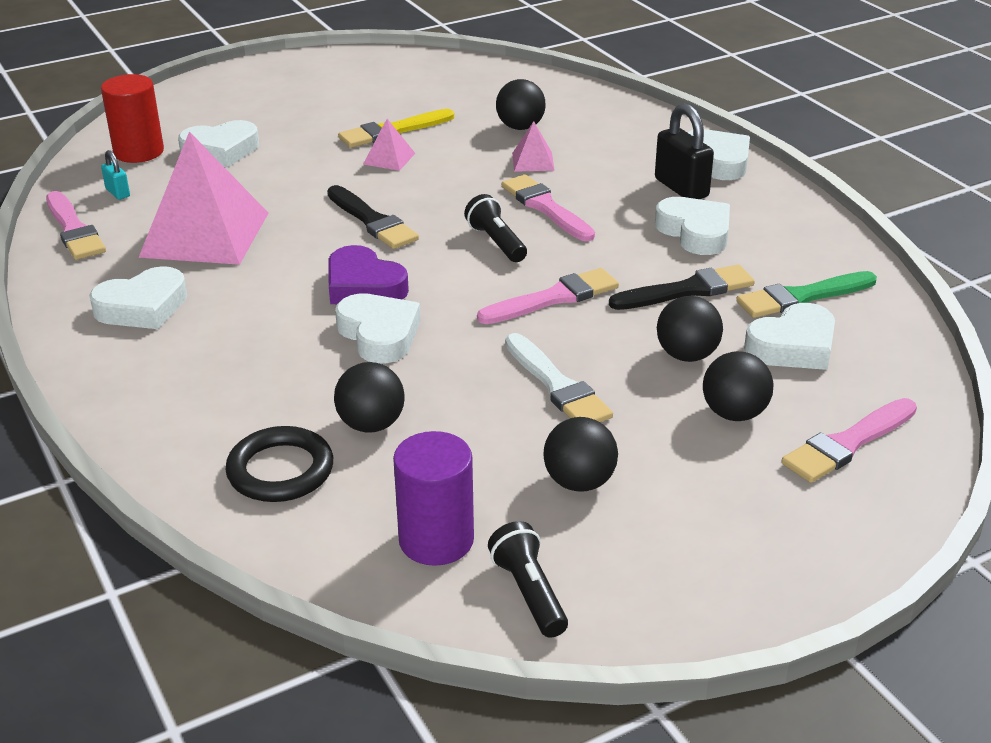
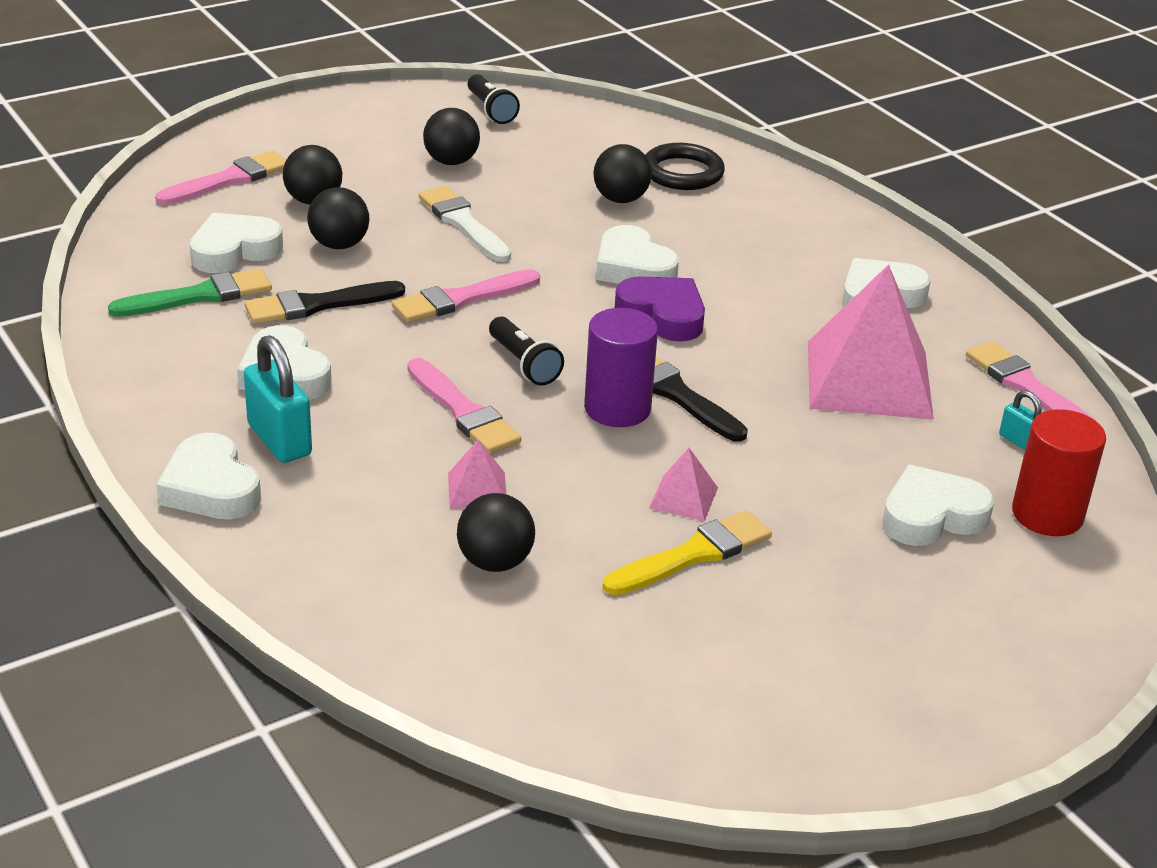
camera: 175 degrees right, 0 degrees up
purple cylinder [393,431,474,566] -> purple cylinder moved to [584,308,658,427]
black padlock [655,103,714,199] -> turquoise padlock [244,335,312,463]

